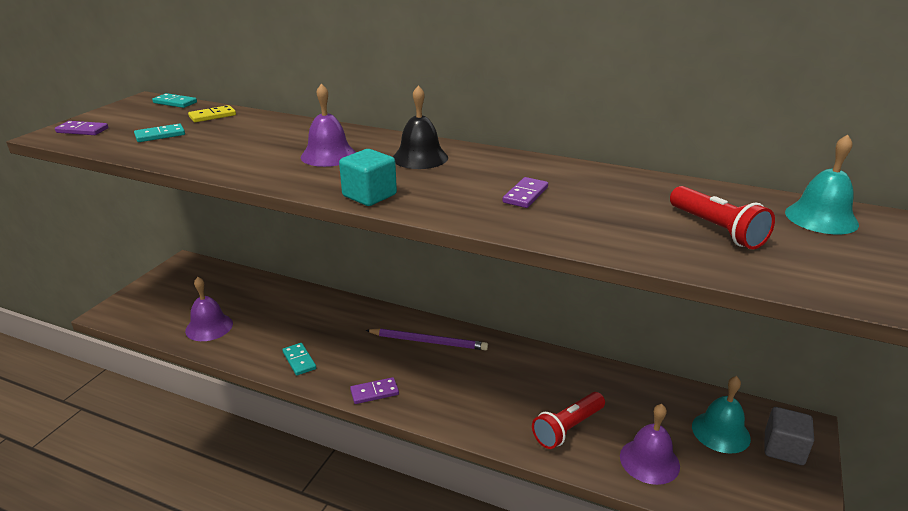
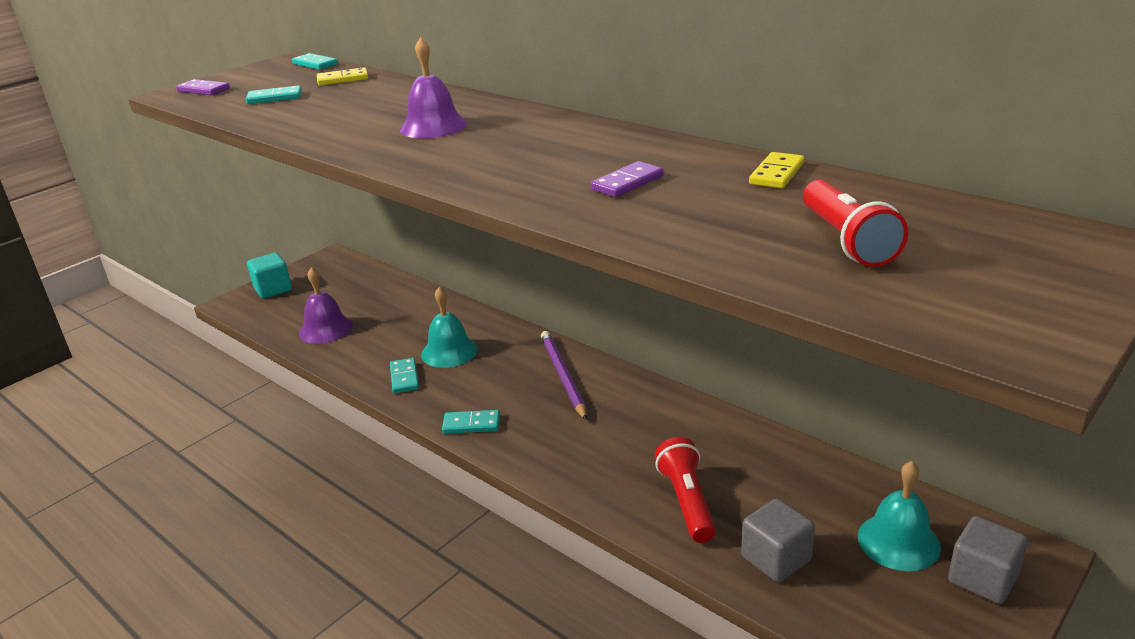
camera: 20 degrees right, 0 degrees up
turquoise cube [339,149,397,206] -> turquoise cube moved to [247,253,292,299]
purple domino [350,377,399,404] -> turquoise domino [442,410,500,434]
purple pencil [365,328,488,350] -> purple pencil turned 135 degrees counterclockwise [541,331,587,420]
black bell [393,85,448,169] -> none
red flashlight [532,392,605,449] -> red flashlight turned 105 degrees clockwise [655,437,716,543]
purple bell [620,404,680,485] -> grey cube [741,498,815,582]
turquoise bell [785,134,859,234] -> turquoise bell moved to [421,287,478,368]
none -> yellow domino [749,152,804,188]

